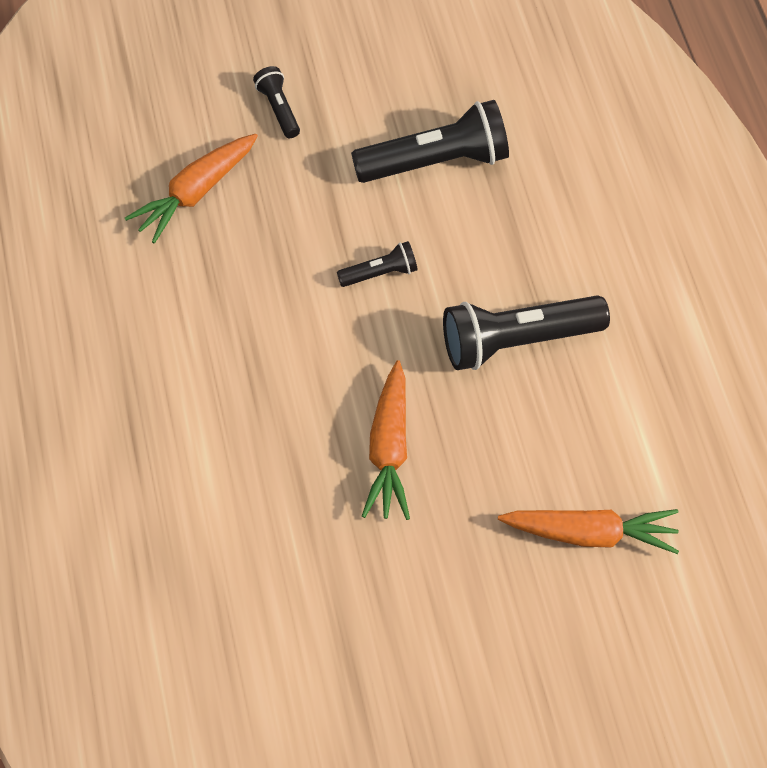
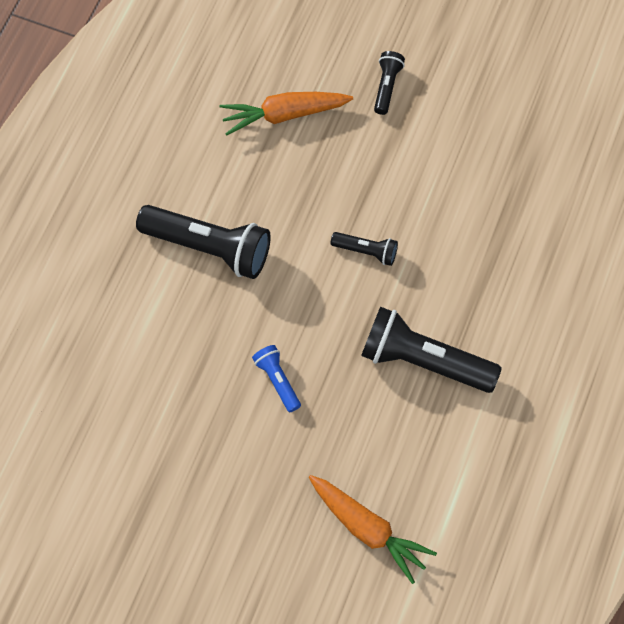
camera: 35 degrees right, 5 degrees up
black flashlight [351,100,509,183] -> black flashlight moved to [136,205,271,279]
orange carrot [362,360,410,520] -> blue flashlight [252,345,301,412]

